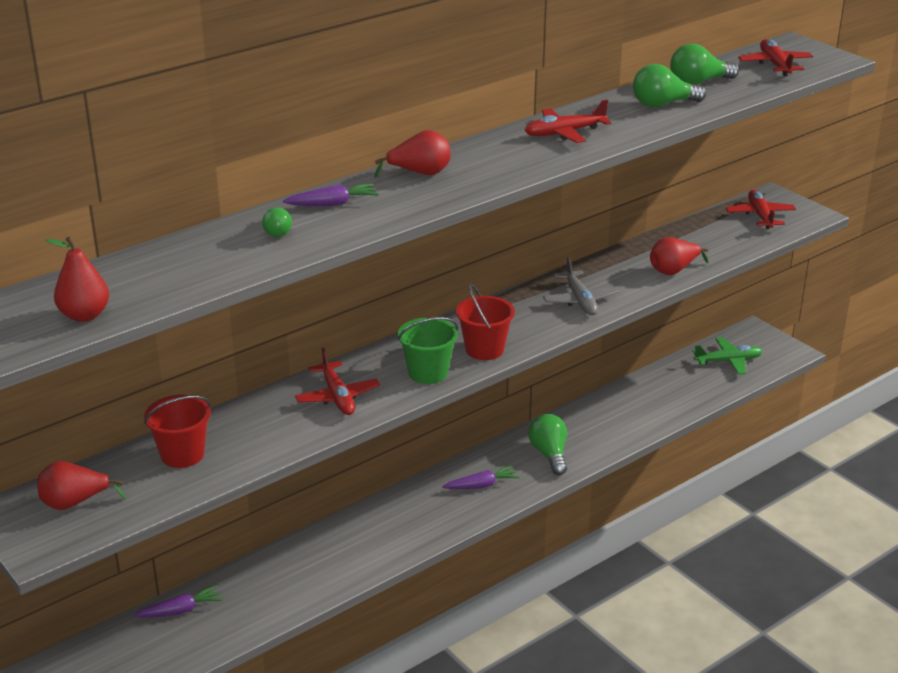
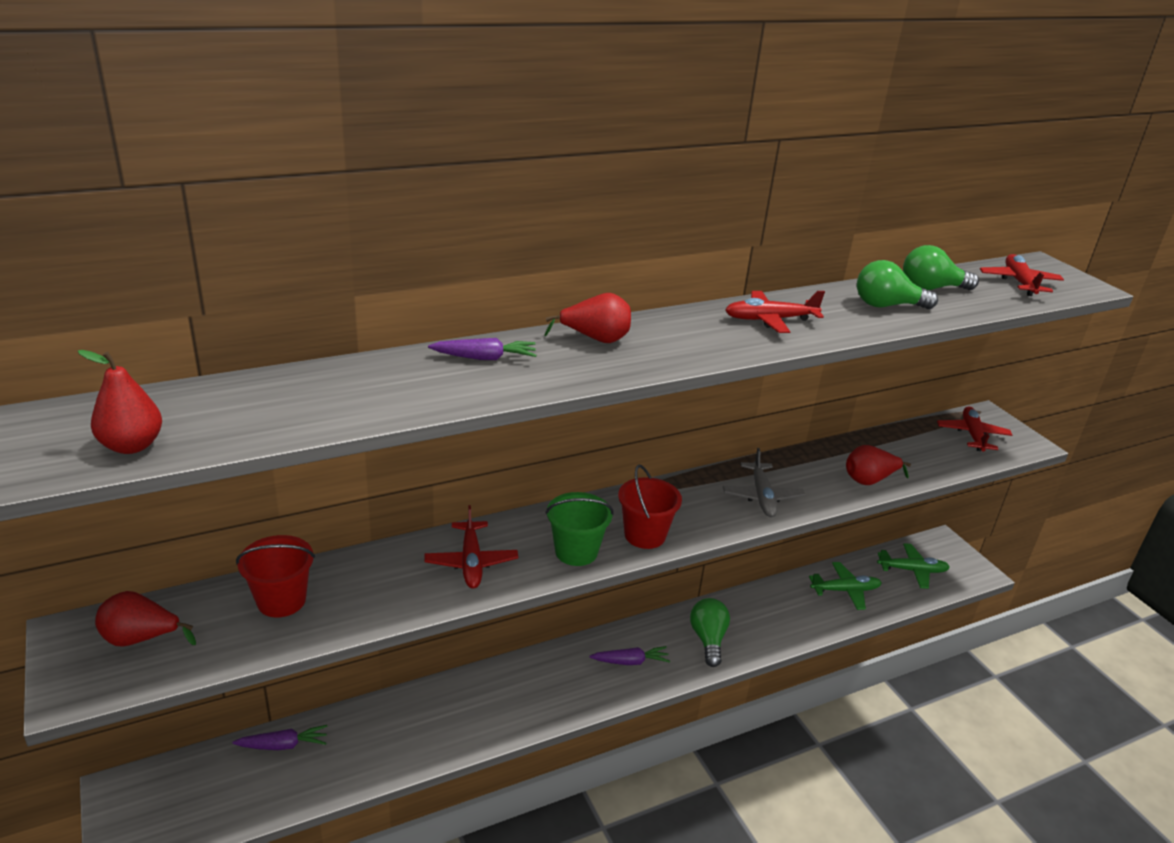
camera: 10 degrees right, 0 degrees up
green light bulb [262,207,292,237] -> none
none -> green plane [809,562,882,610]

